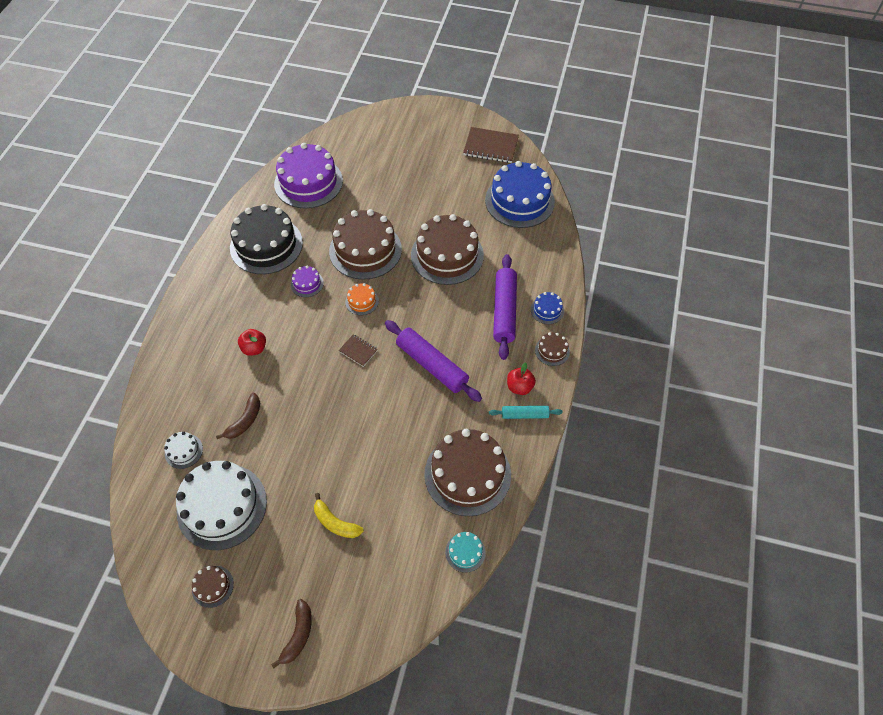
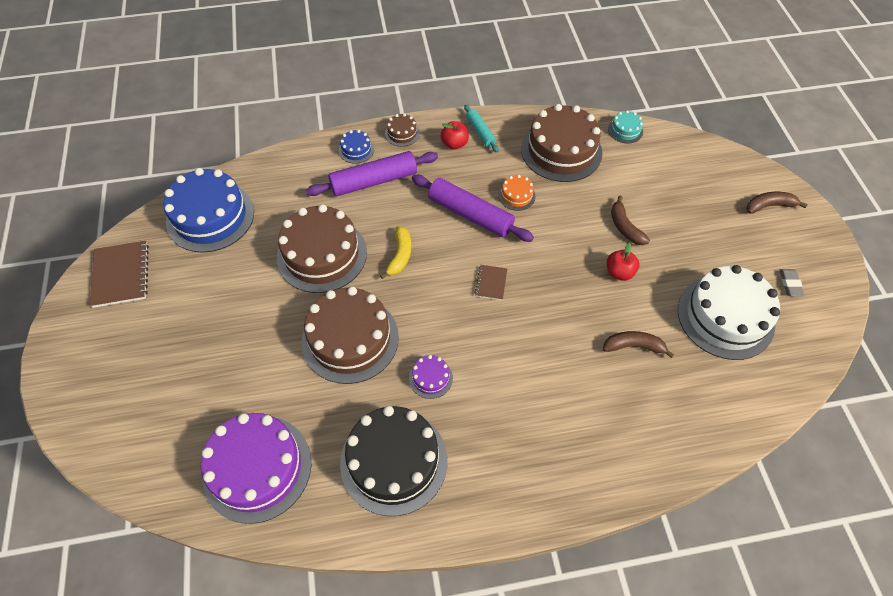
camera: 115 degrees left, 0 degrees up
white cake [164,432,203,469] -> none
brown cake [192,566,234,608] -> grey eraser [780,269,805,297]
red apple [238,329,266,356] -> red apple moved to [607,243,640,281]
yellow banana [314,493,364,538] -> yellow banana moved to [380,226,411,279]
orange cake [345,283,379,315] -> orange cake moved to [498,175,535,211]
purple rolling pin [385,320,482,402] -> purple rolling pin turned 75 degrees counterclockwise [412,175,534,242]
none -> brown banana [611,196,650,245]

